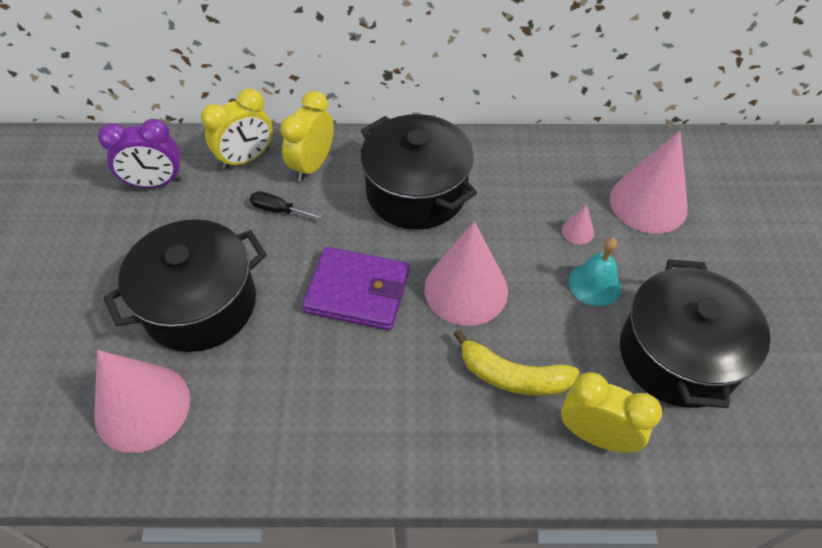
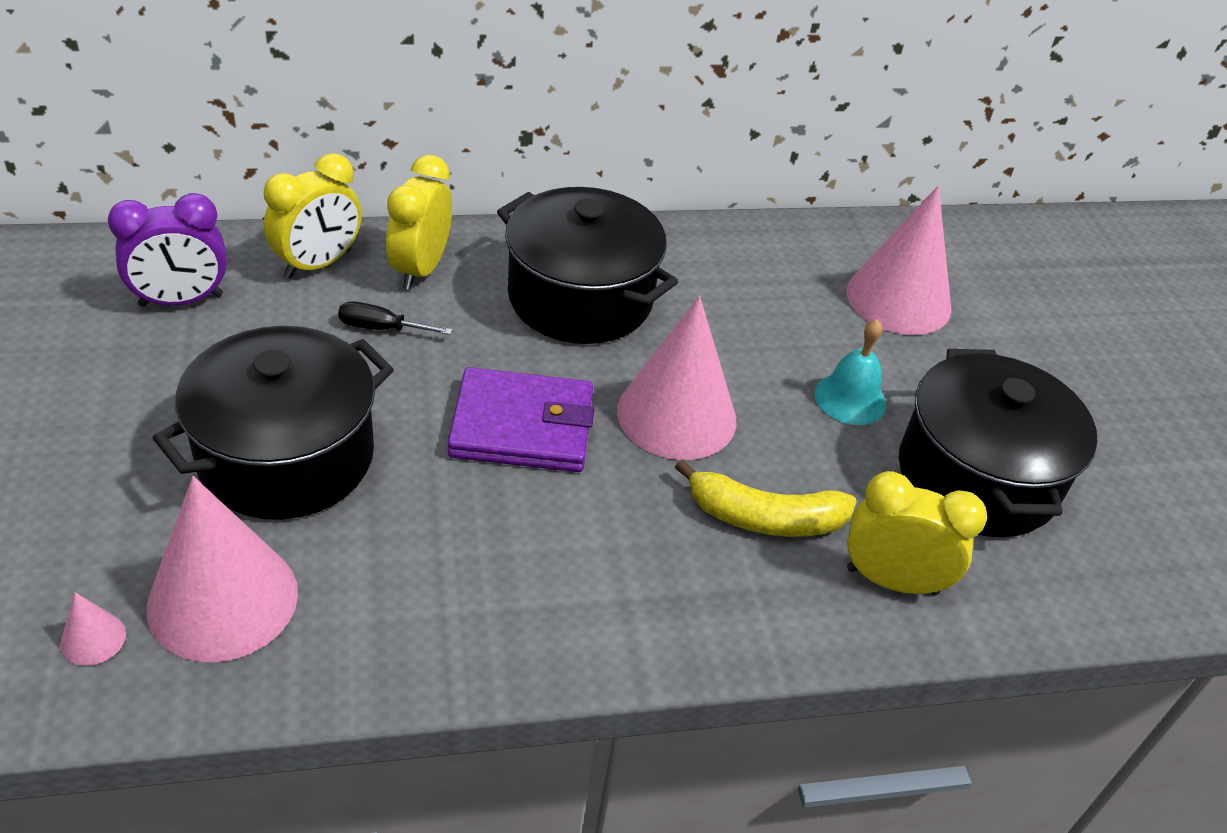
camera: 15 degrees left, 10 degrees down
pink cone [562,204,594,244] -> pink cone moved to [60,592,126,666]

